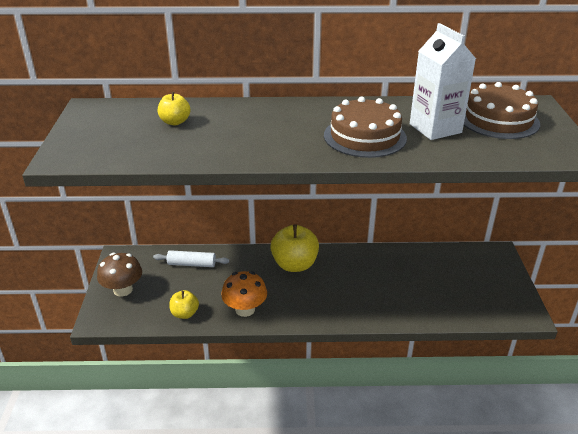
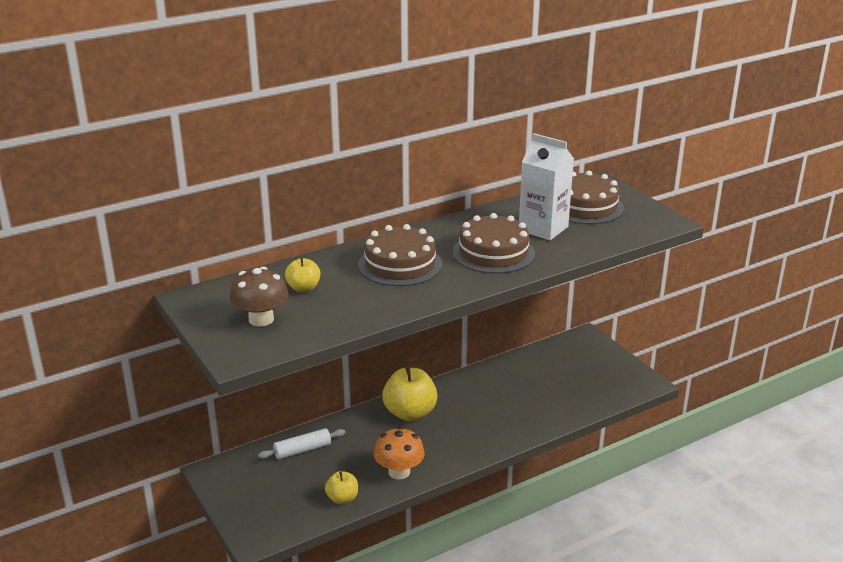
camera: 30 degrees left, 5 degrees down
brown mushroom [97,253,142,297] -> brown mushroom moved to [230,267,289,327]
none -> brown cake [358,224,442,286]

